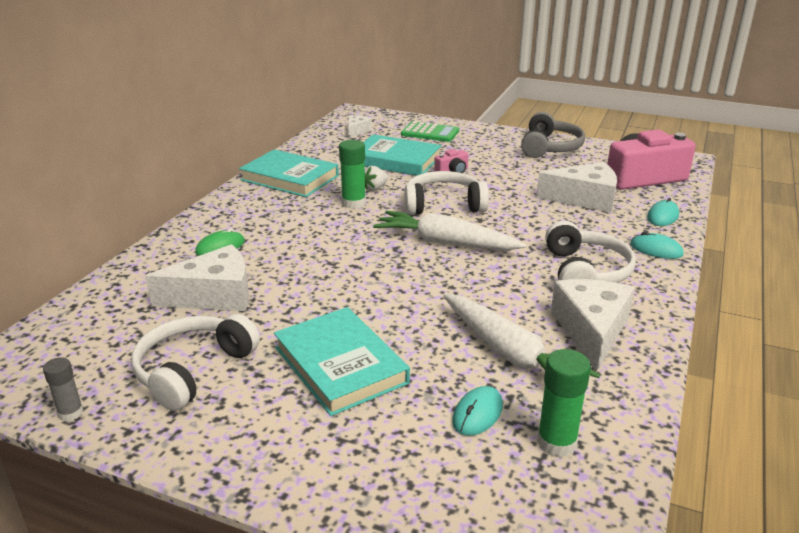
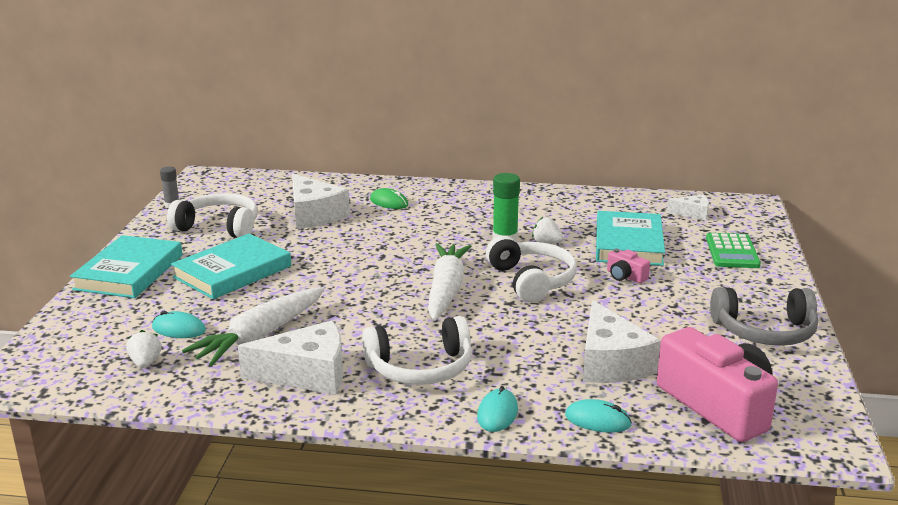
camera: 75 degrees right, 5 degrees down
turquoise book [239,149,339,197] -> turquoise book moved to [70,235,183,298]
green glue stick [537,349,591,457] -> white strawberry [126,330,161,368]

